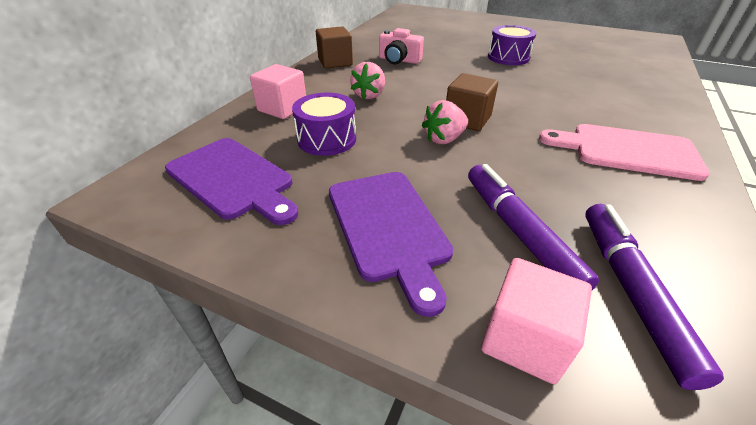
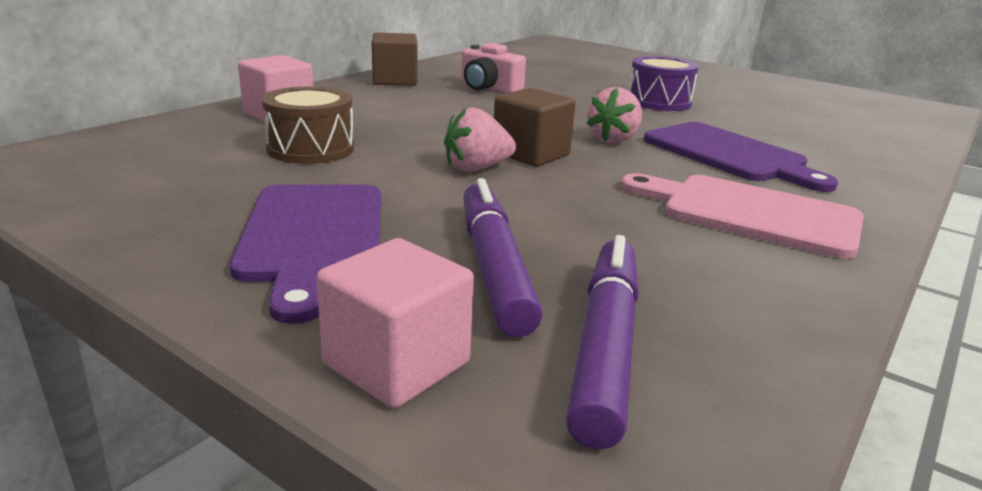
camera: 10 degrees right, 15 degrees down
purple cutting board [165,138,299,225] -> purple cutting board moved to [644,122,838,192]
purple drum [292,93,356,156] -> brown drum [261,86,354,164]
pink strawberry [350,62,385,99] -> pink strawberry moved to [587,87,642,143]

